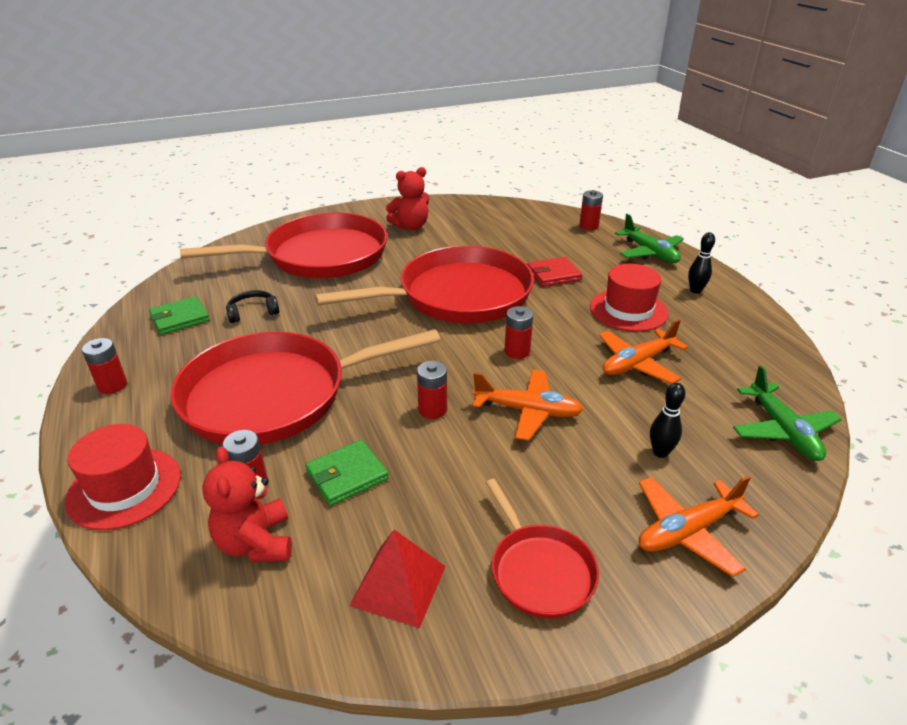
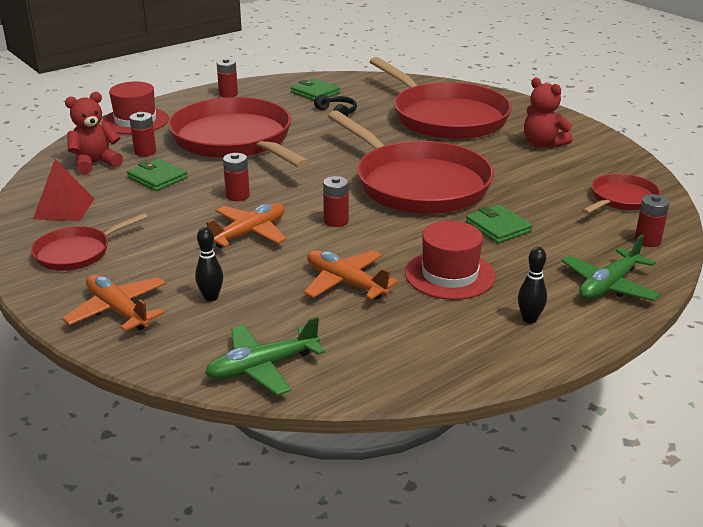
camera: 75 degrees right, 5 degrees down
orange plane [473,369,584,441] -> orange plane turned 135 degrees counterclockwise [206,203,287,248]
red wallet [527,257,582,287] -> green wallet [466,205,533,243]
none -> red pan [582,174,661,214]

